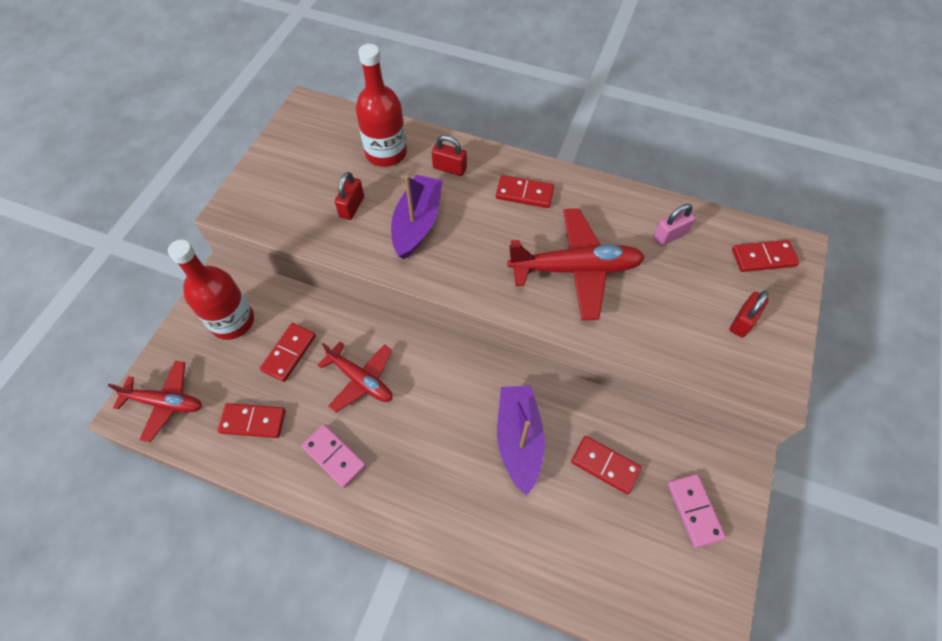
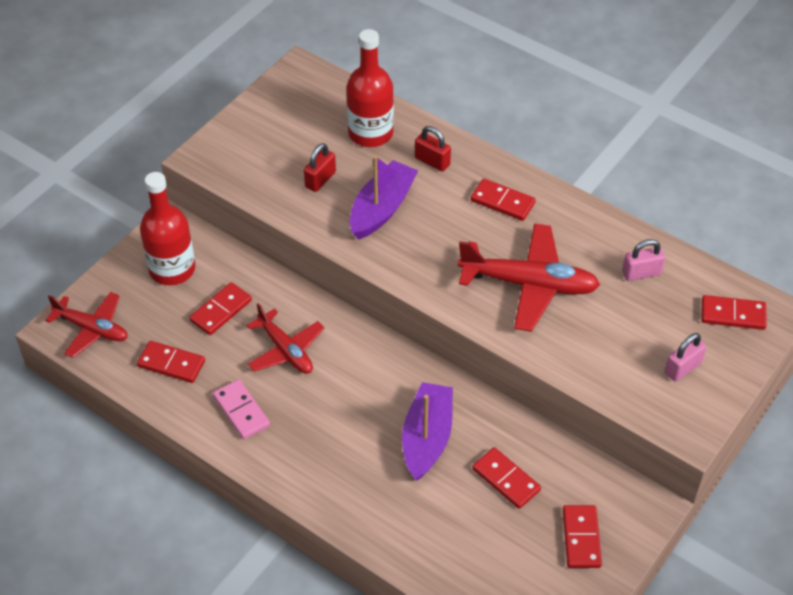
camera: 15 degrees right, 10 degrees down
pink domino [668,474,726,548] -> red domino [563,505,602,568]
red padlock [729,290,769,338] -> pink padlock [665,333,706,382]

